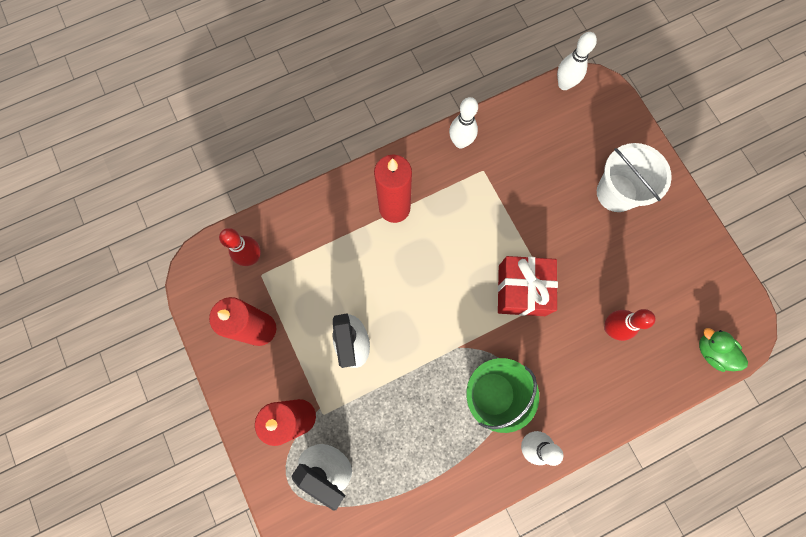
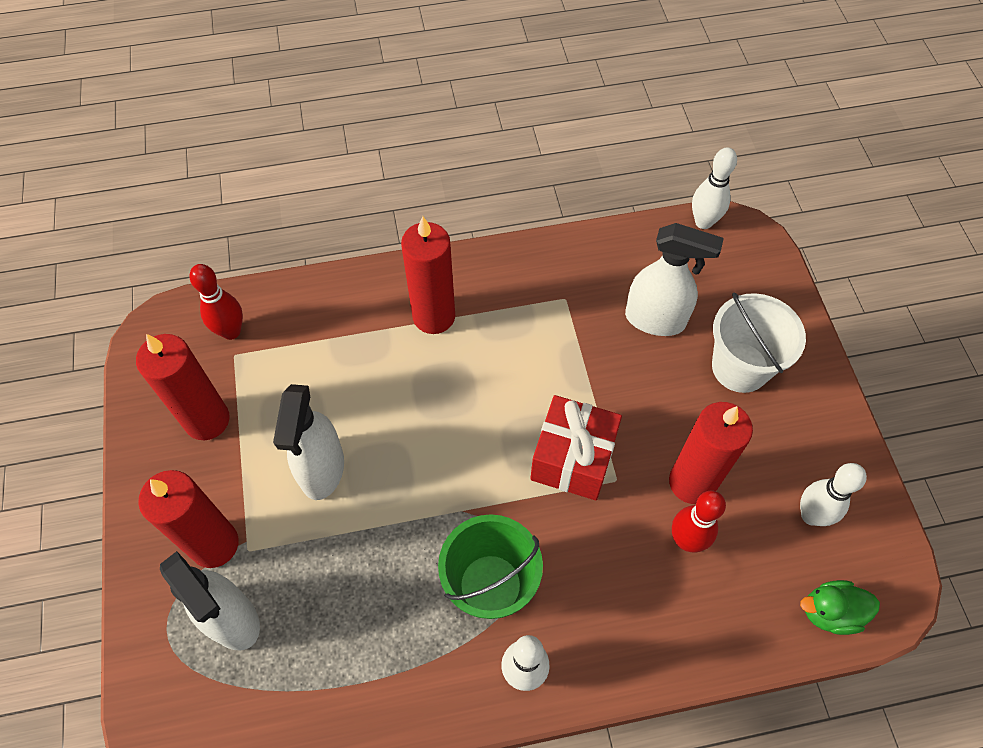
camera: 15 degrees right, 15 degrees down
white bowling pin [449,97,478,149] -> white bowling pin moved to [800,463,867,526]
green duck [699,328,748,372] -> green duck turned 60 degrees counterclockwise [800,580,880,635]
none -> white spray bottle [625,223,724,336]
none -> red candle [669,402,753,504]

